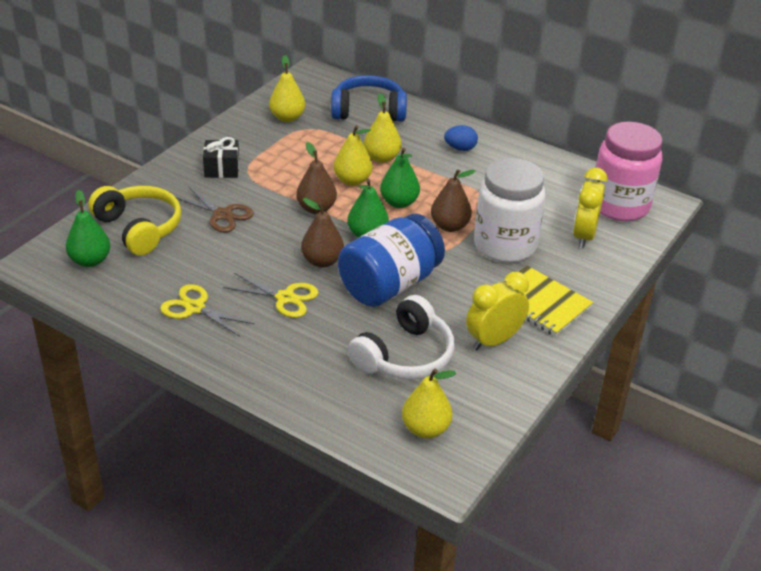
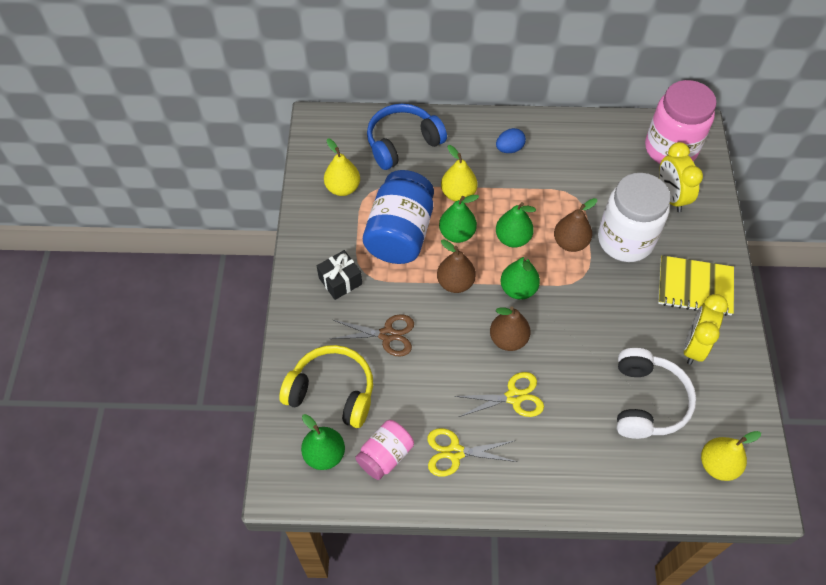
camera: 30 degrees left, 20 degrees up
yellow pear [334,125,372,186] -> green pear [439,195,479,243]
blue jar [338,214,445,307] -> blue jar moved to [363,170,434,264]
none -> pink jar [355,420,414,480]

